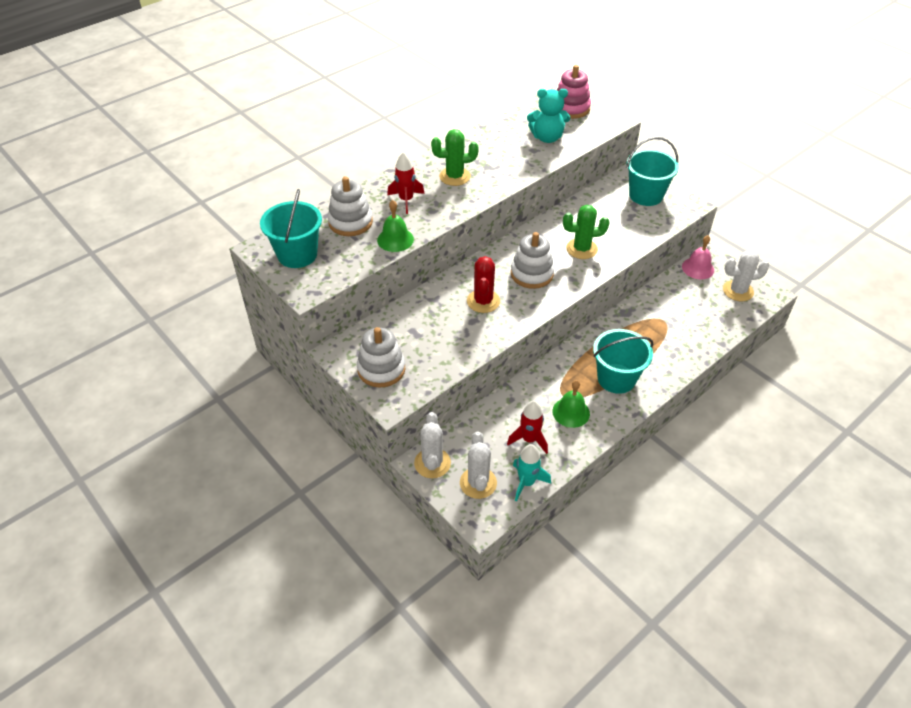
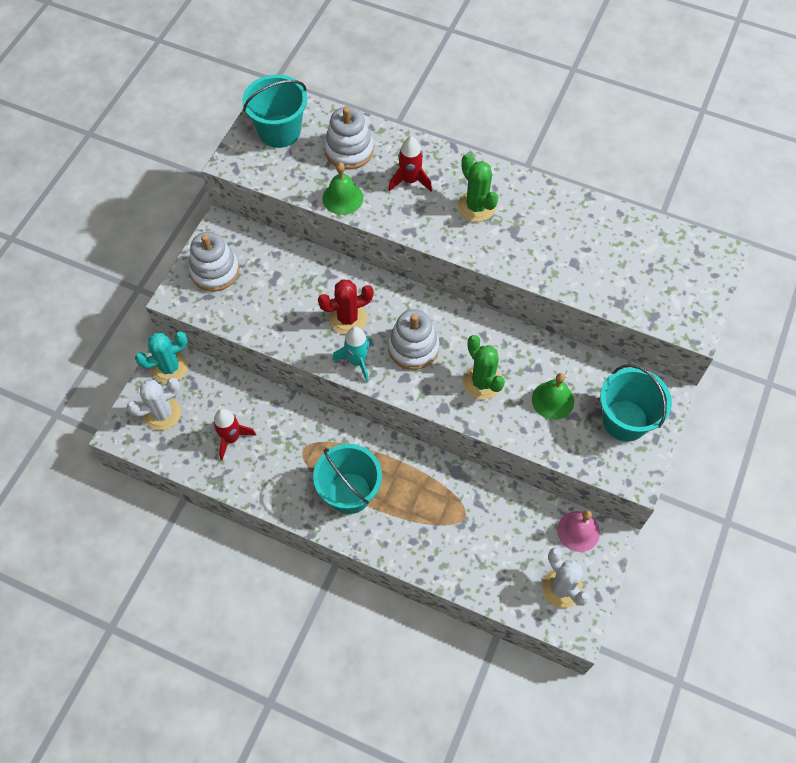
camera: 65 degrees right, 15 degrees up
white cactus [414,412,451,479] -> turquoise cactus [135,331,188,384]
turquoise rocket [513,444,551,501] -> turquoise rocket moved to [332,326,373,382]
turquoise teddy bear [527,89,570,143] -> none
green bell [552,380,590,428] -> green bell moved to [532,373,574,420]
pink stacking toy [557,65,591,119] -> none

